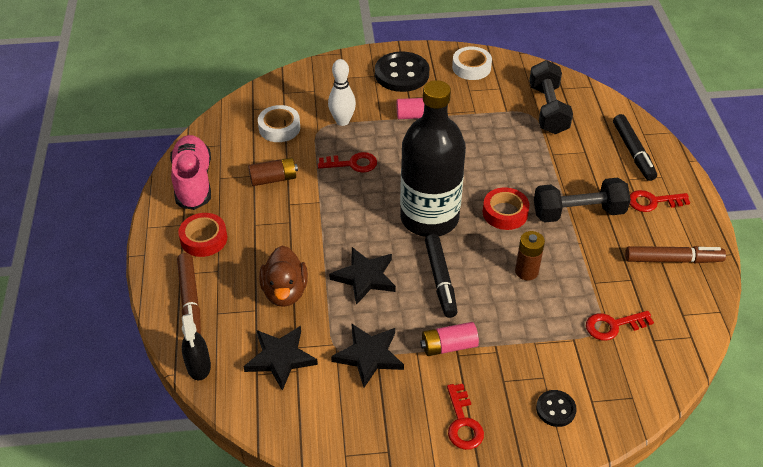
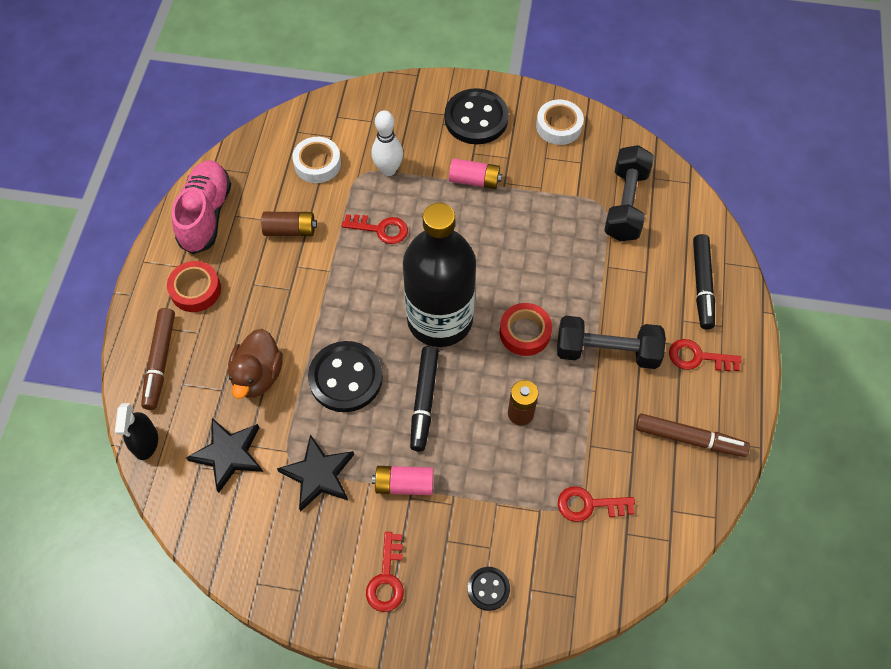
camera: 15 degrees right, 15 degrees up
black star [329,247,396,305] -> black button [308,341,383,412]

